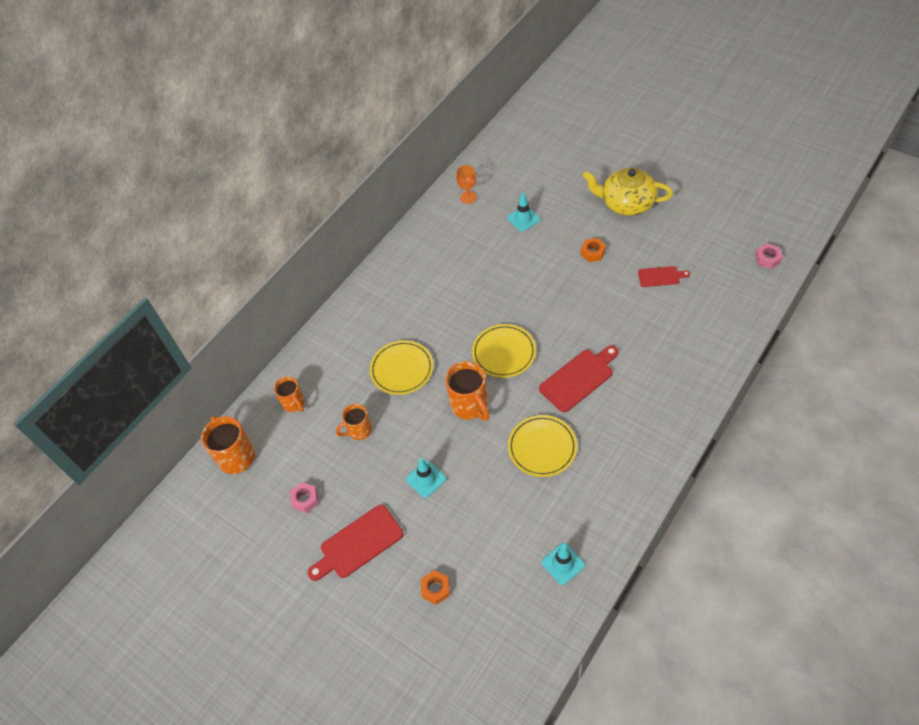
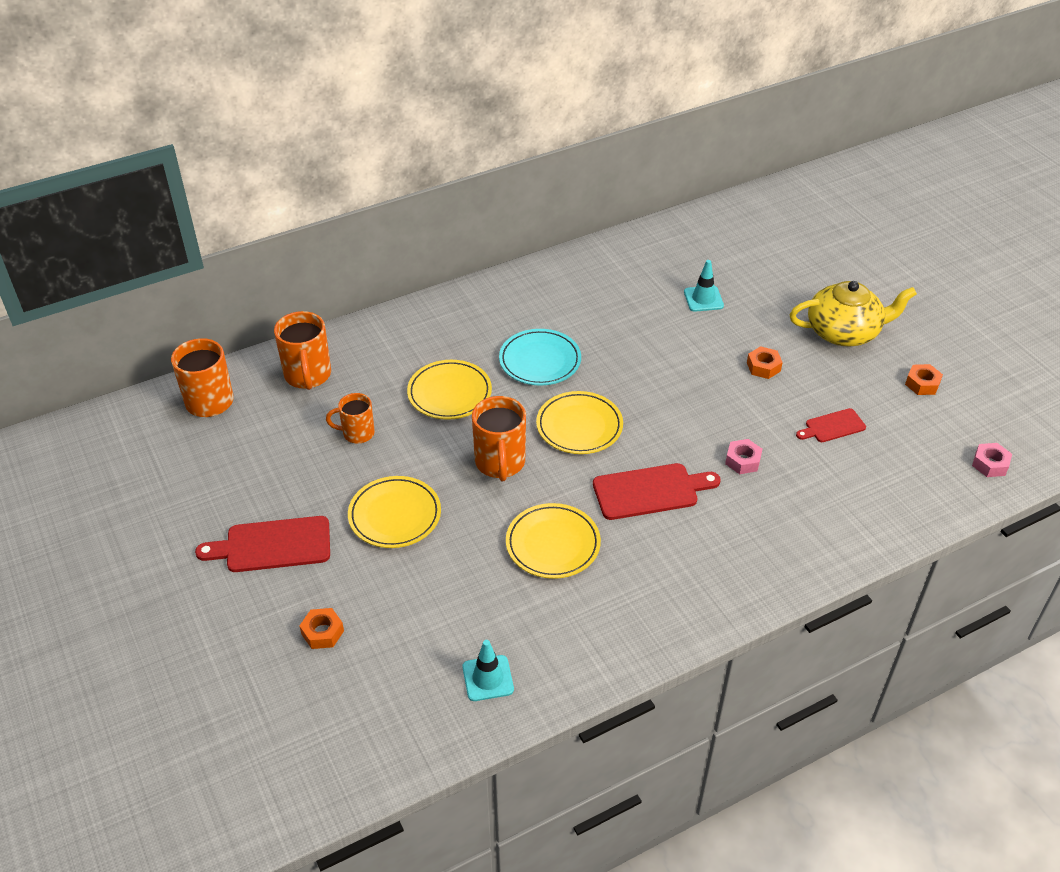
camera: 20 degrees right, 10 degrees down
orange mug [274,376,305,412] -> orange mug [274,311,331,390], size x1.58
pink nut [290,482,318,513] -> pink nut moved to [725,439,762,474]
turquoise traffic cone [406,458,446,498] -> yellow plate [348,476,441,548]
orange goblet [456,165,477,204] -> none
yellow teapot [583,168,673,216] -> yellow teapot turned 135 degrees clockwise [789,281,917,346]
red cutting board [638,266,690,287] -> red cutting board turned 135 degrees clockwise [796,408,866,442]
none -> turquoise plate [499,329,581,386]
none -> orange nut [905,364,943,395]

